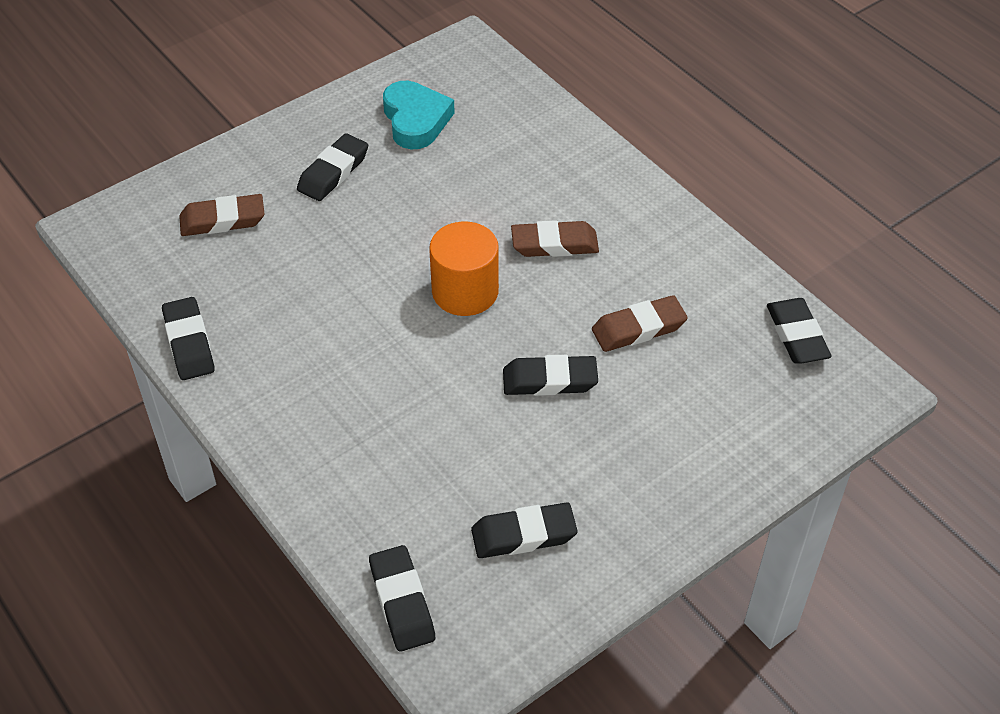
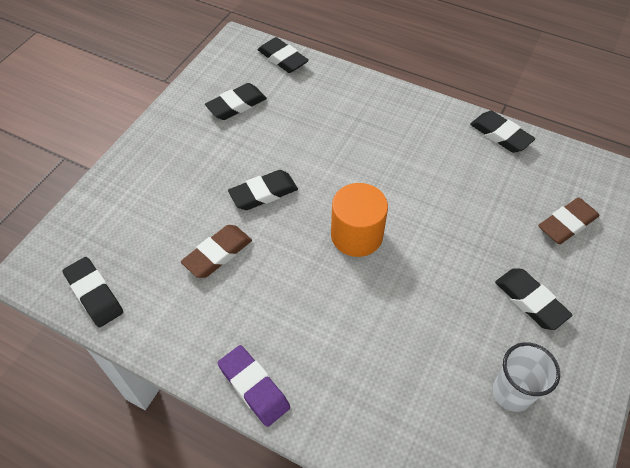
camera: 155 degrees right, 5 degrees up
black eraser [297,133,368,201] -> black eraser turned 45 degrees counterclockwise [495,268,572,330]
turquoise heart [383,81,455,149] -> white cup [493,342,560,412]
brown eraser [511,220,599,257] -> none
none -> purple eraser [218,345,290,427]

